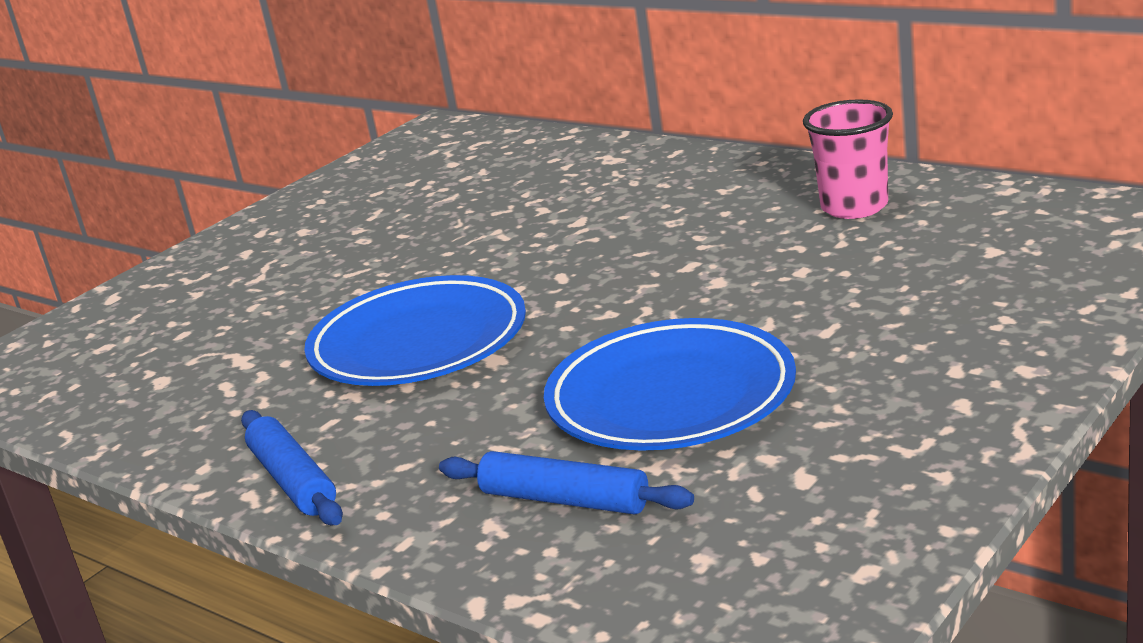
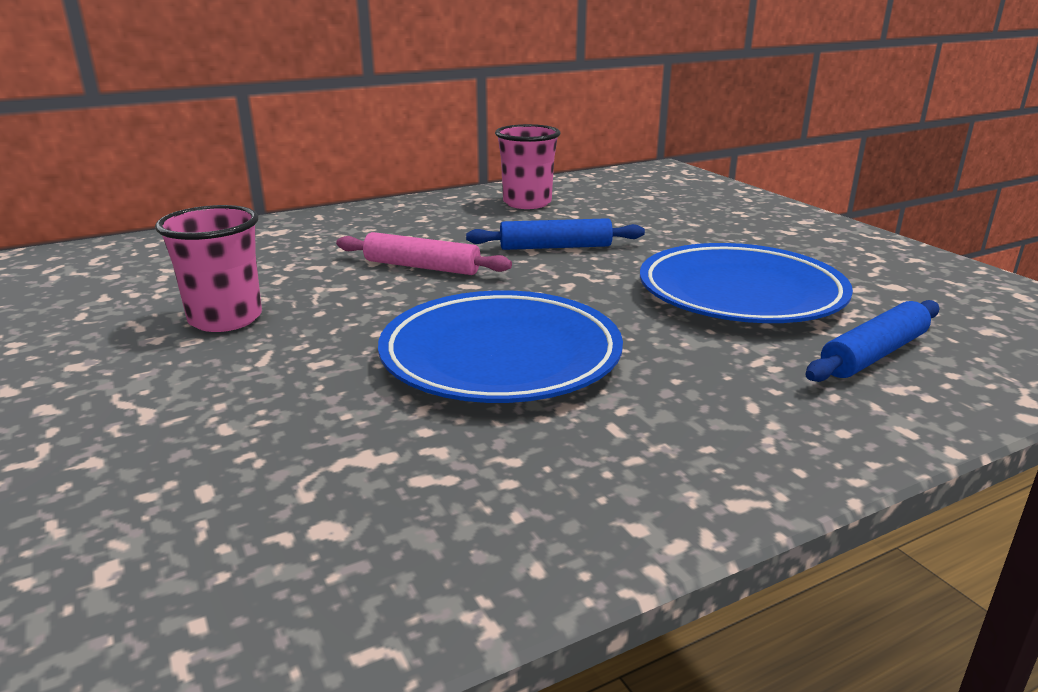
camera: 70 degrees left, 0 degrees up
blue rolling pin [241,410,343,525] -> blue rolling pin moved to [466,218,645,250]
none -> pink cup [155,205,262,332]
none -> pink rolling pin [336,232,512,275]

